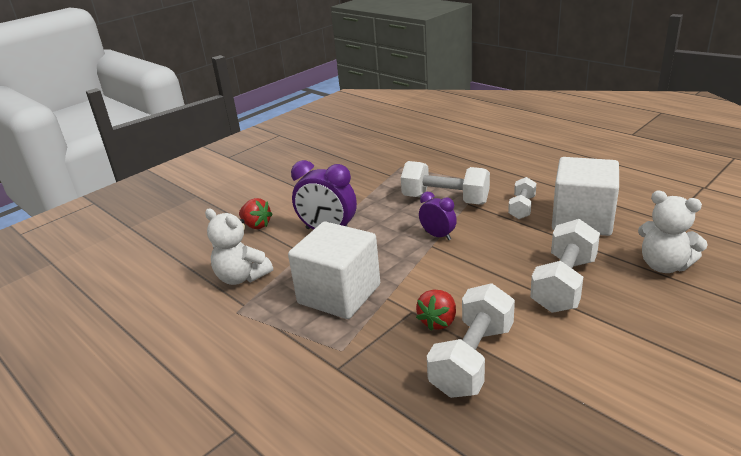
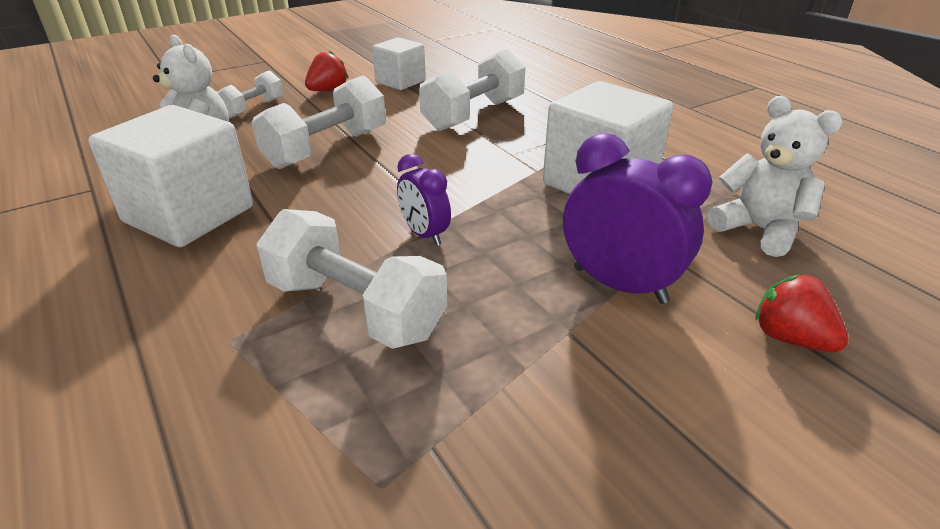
camera: 170 degrees left, 5 degrees up
red strawberry [416,290,456,330] -> red strawberry moved to [305,50,349,91]
white dumbbell [508,177,536,219] -> white dumbbell moved to [217,70,283,118]
none -> white cube [372,37,426,90]

